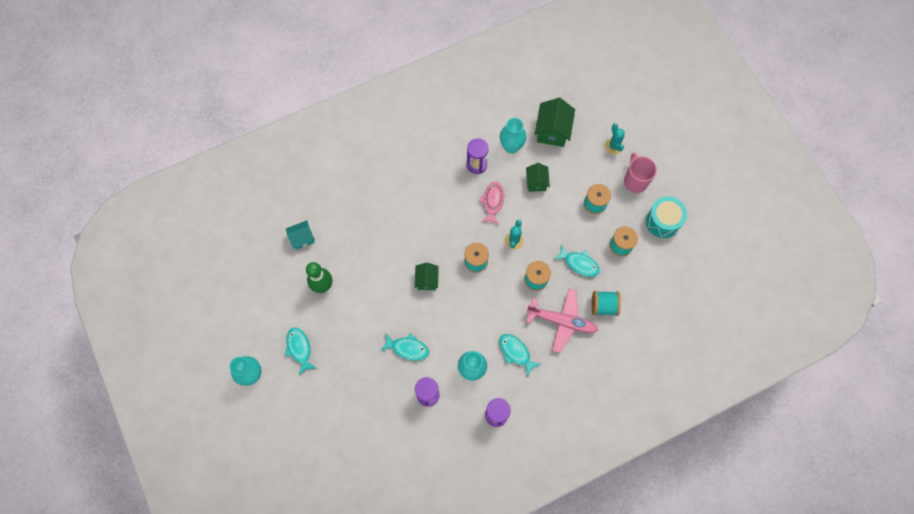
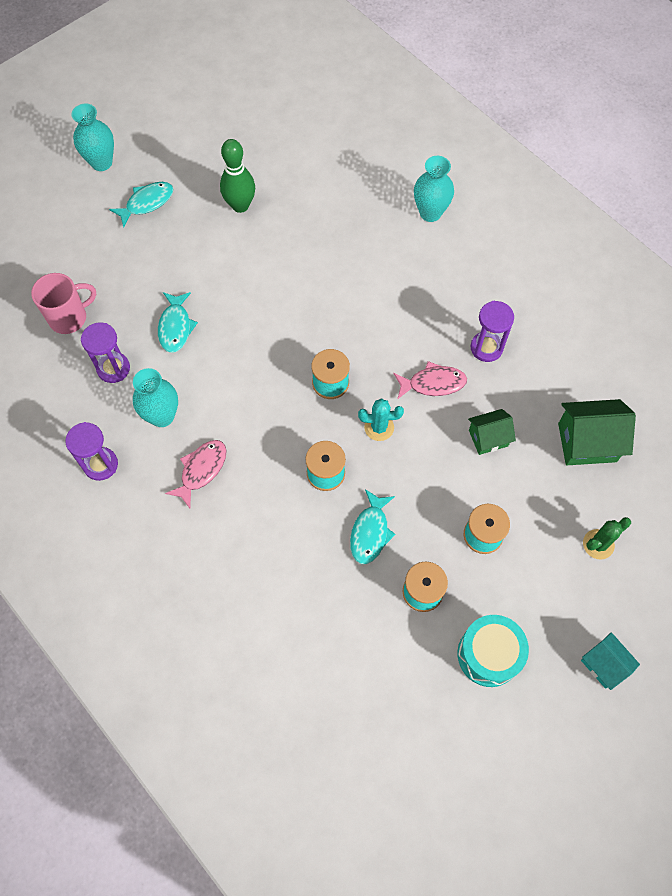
camera: 75 degrees right, 5 degrees down
turquoise house [286,220,315,250] -> turquoise house moved to [581,632,640,690]
green house [415,262,439,290] -> none
turquoise fish [499,334,541,377] -> pink fish [165,440,227,508]
turquoise vase [500,118,527,154] -> turquoise vase moved to [414,156,454,222]
pink plane [526,289,598,353] -> none
turquoise spool [592,291,621,316] -> none
turquoise cactus [605,123,625,154] -> green cactus [583,517,631,560]
pink mug [624,153,657,193] -> pink mug moved to [31,273,96,334]

